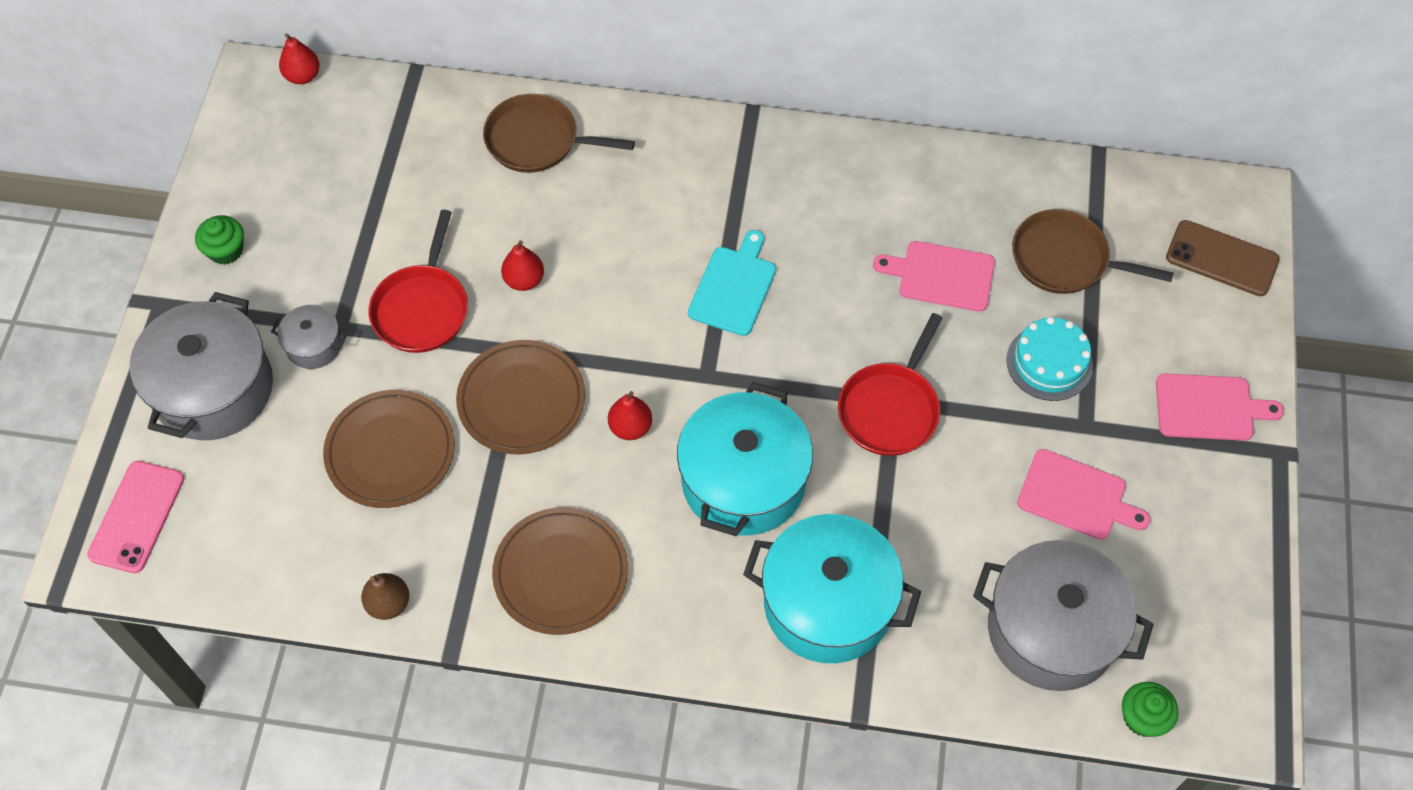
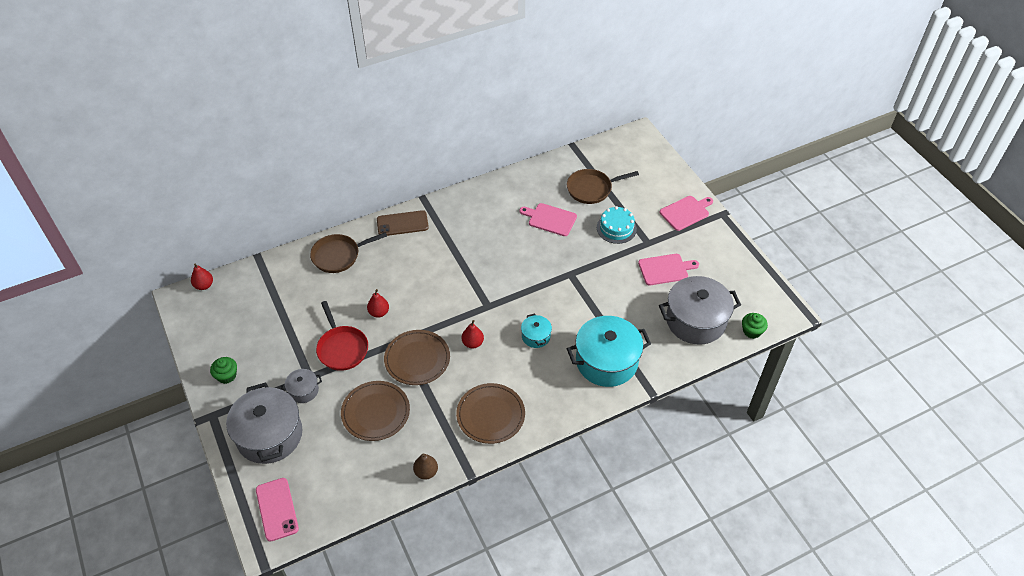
camera: 35 degrees left, 10 degrees down
turquoise pot [677,382,813,537] -> turquoise pot [521,314,552,348], size x0.47
turquoise cutting board [688,230,776,336] -> none
red pan [838,313,942,456] -> none
pink cutting board [873,241,995,312] -> pink cutting board turned 45 degrees clockwise [519,203,577,236]
brown phone [1166,220,1280,296] -> brown phone moved to [377,210,429,236]

